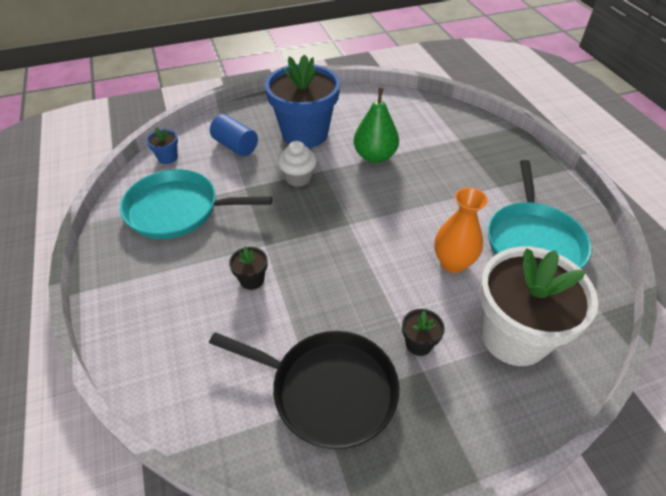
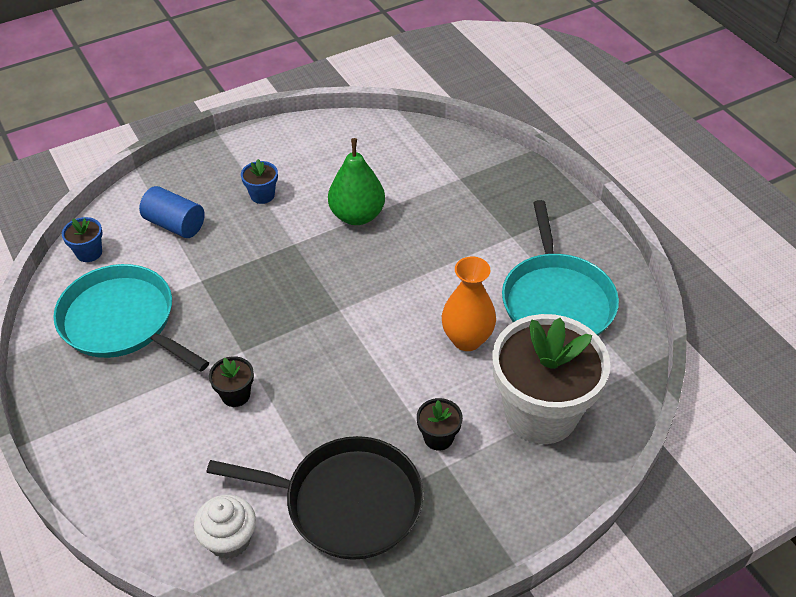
camera: 10 degrees left, 0 degrees up
turquoise pan [120,169,272,239] -> turquoise pan turned 45 degrees clockwise [53,264,209,372]
blue flower pot [265,54,340,148] -> blue flower pot [241,159,278,204], size x0.40
white cupcake [278,141,317,187] -> white cupcake moved to [193,495,256,559]

